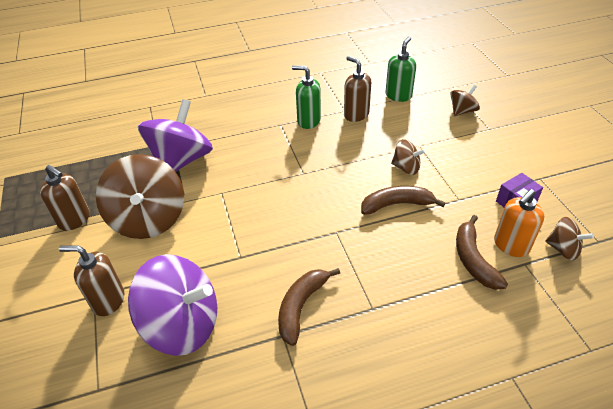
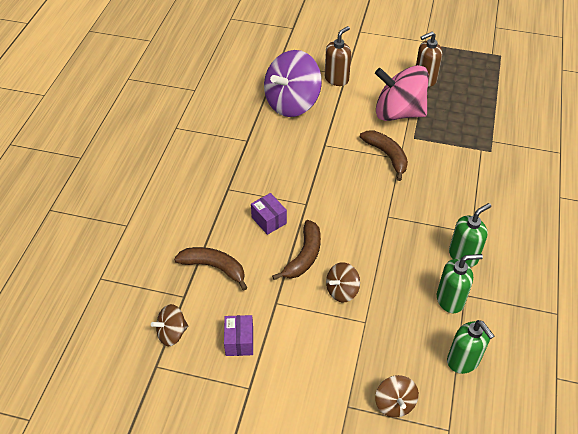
camera: 120 degrees right, 5 degrees up
brown spinning top [96,154,184,239] -> pink spinning top [375,65,429,121]
purple spinning top [138,99,213,172] -> none
brown banana [278,268,340,346] -> brown banana moved to [360,131,408,181]
brown soap dispenser [344,56,371,122] -> green soap dispenser [437,254,483,313]
orange soap dispenser [494,189,544,257] -> none
none -> purple box [251,193,287,235]

